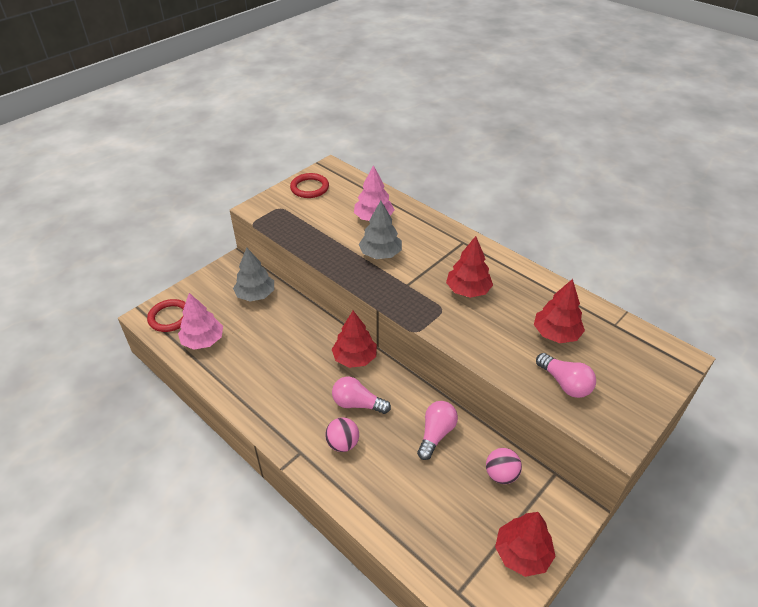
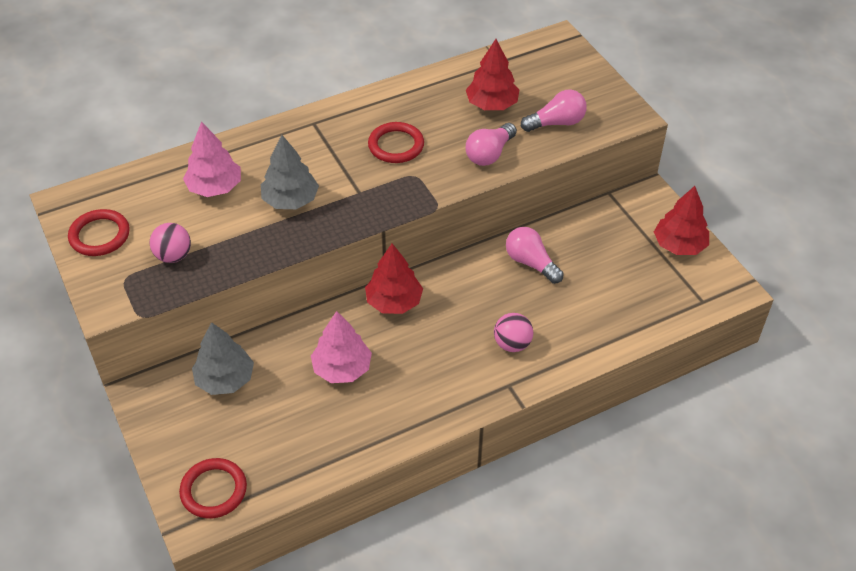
camera: 70 degrees left, 5 degrees up
pink tree [178,293,223,350] -> pink tree moved to [311,311,372,383]
pink light bulb [332,376,391,414] -> pink light bulb moved to [466,123,517,166]
red tree [446,236,493,298] -> red ring [368,122,424,163]
pink ball [486,448,522,484] -> pink ball moved to [150,223,191,263]

